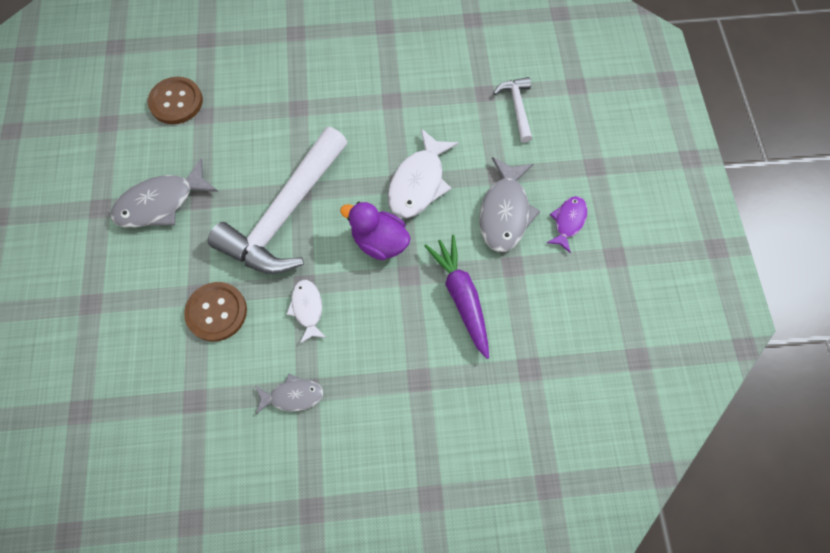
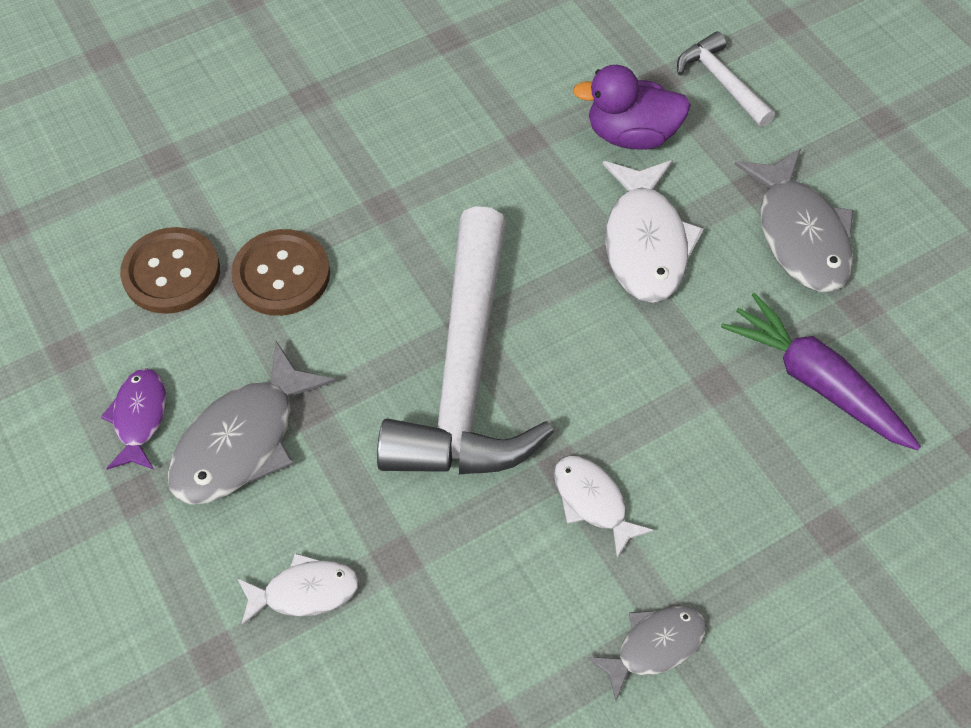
camera: 25 degrees left, 10 degrees down
brown button [184,282,247,342] -> brown button moved to [231,229,330,316]
purple duck [340,202,411,260] -> purple duck moved to [573,65,691,150]
purple fish [547,196,587,253] -> purple fish moved to [101,368,166,470]
none -> white fish [237,553,360,626]

